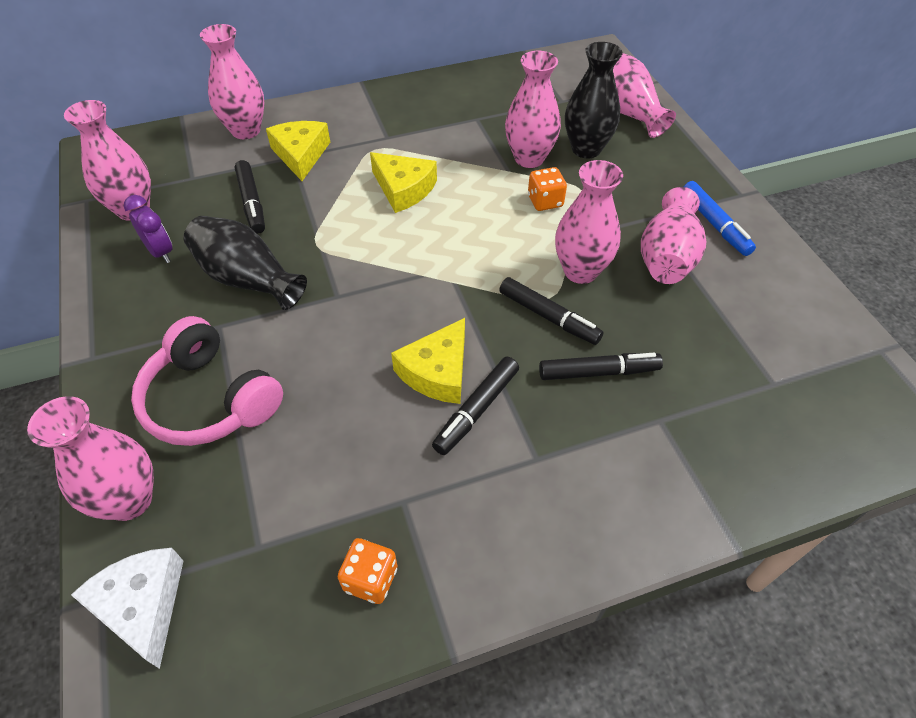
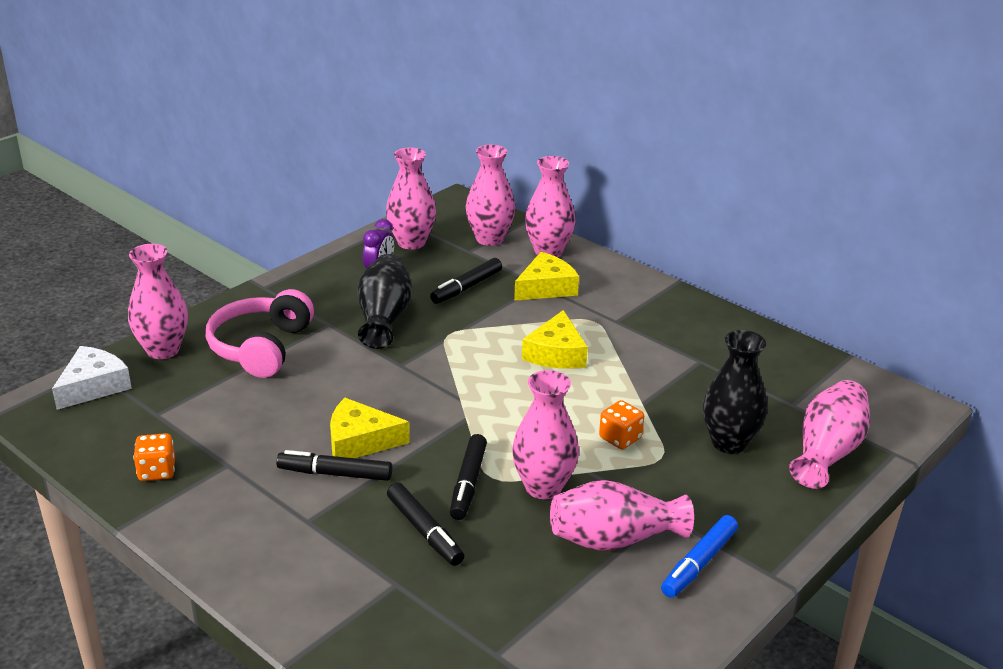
camera: 60 degrees right, 20 degrees down
pink vase [505,51,561,168] -> pink vase moved to [466,145,515,246]

